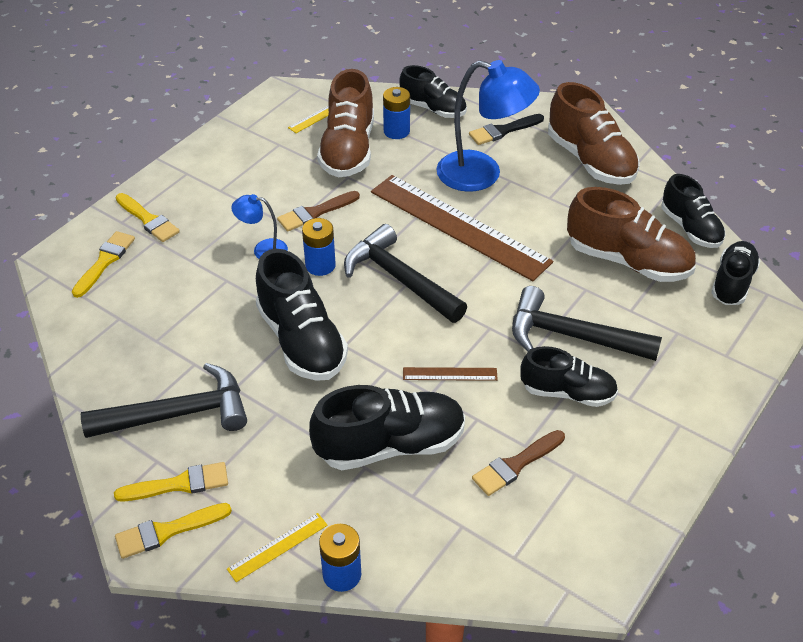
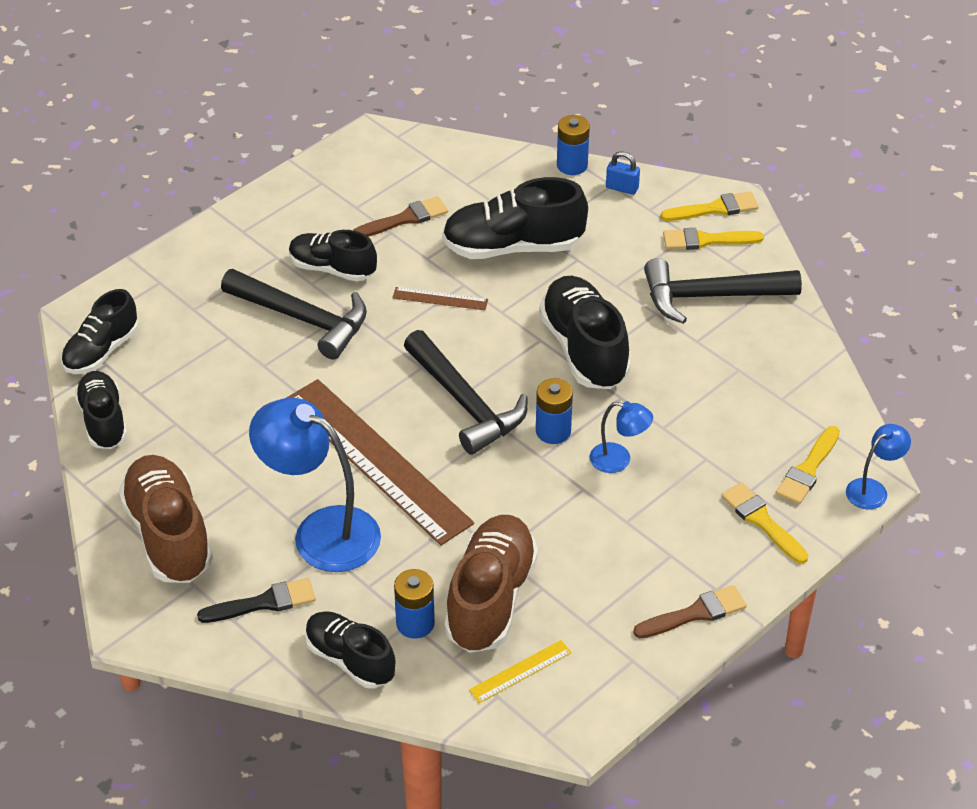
camera: 170 degrees left, 0 degrees up
yellow ruler [227,513,328,582] -> blue padlock [606,151,640,195]
brown brush [277,191,360,231] -> brown brush moved to [633,585,747,638]
brown shoe [567,187,696,282] -> none
none -> blue lamp [846,424,911,509]

